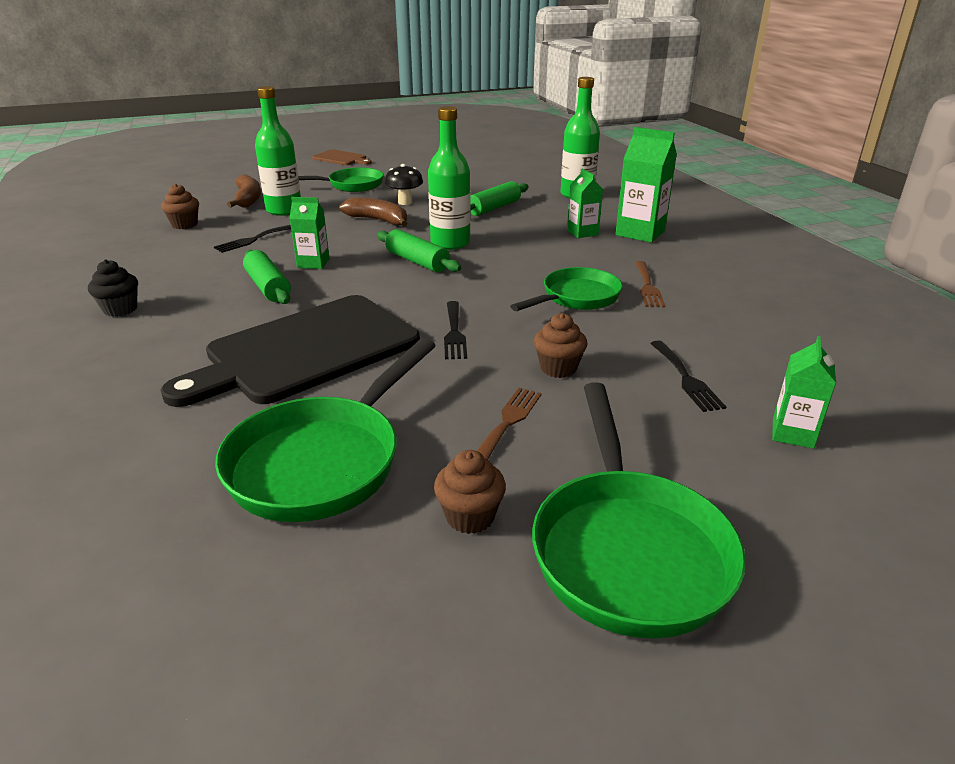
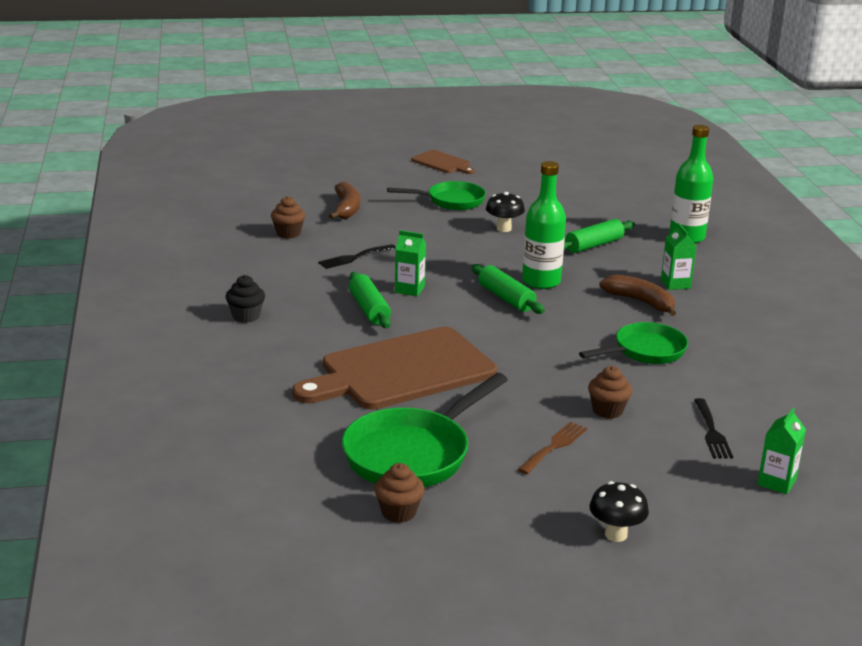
camera: 10 degrees right, 5 degrees down
black cutting board [161,295,420,407] -> brown cutting board [292,327,497,410]
green bottle [255,86,301,216] -> none
brown banana [339,197,408,227] -> brown banana moved to [599,274,676,316]
brown cupcake [434,450,506,534] -> brown cupcake moved to [374,463,424,523]
black fork [444,301,467,359] -> none
green pan [532,382,746,639] -> black mushroom [589,481,649,542]
green carton [615,127,677,243] -> none
brown fork [635,261,665,307] -> none

